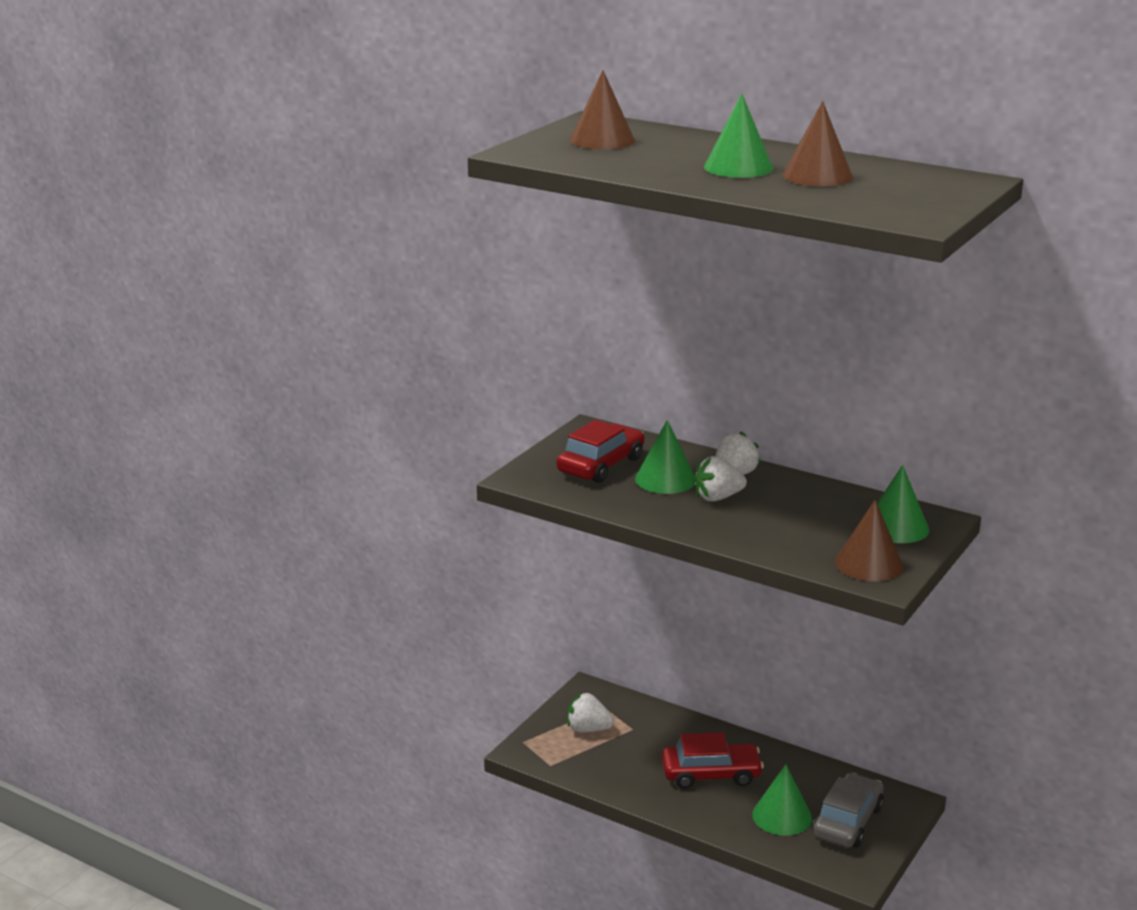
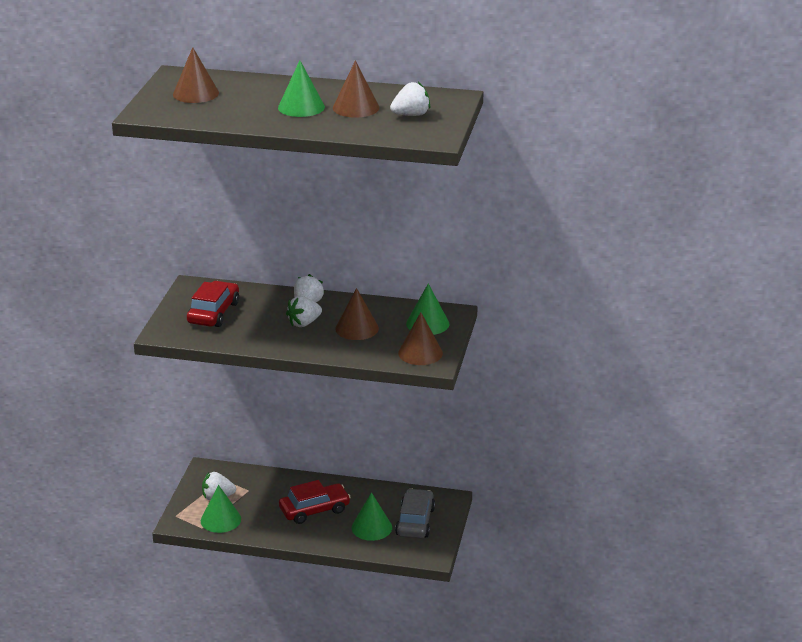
camera: 20 degrees left, 5 degrees up
green cone [635,420,695,494] -> green cone moved to [201,485,241,533]
none -> brown cone [335,288,379,340]
none -> white strawberry [390,82,430,116]

